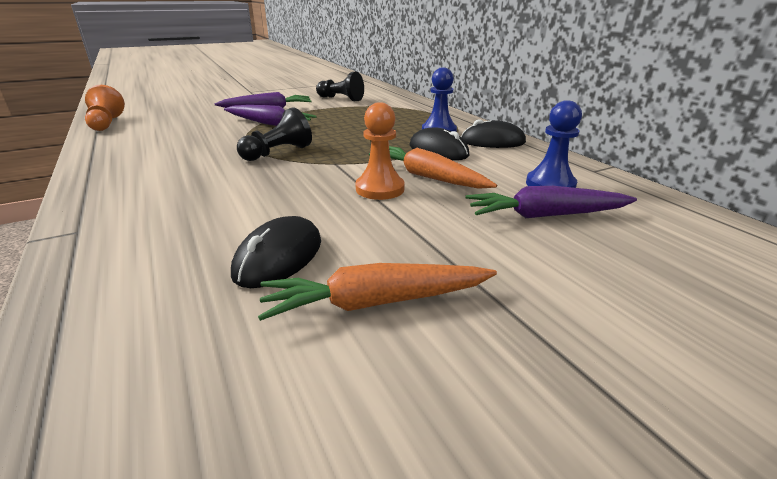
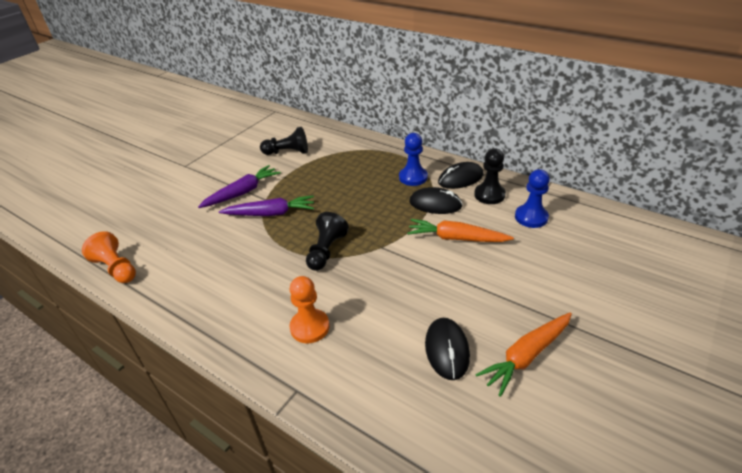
camera: 25 degrees left, 10 degrees up
orange pawn [355,102,405,200] -> orange pawn moved to [290,276,330,343]
purple carrot [466,186,637,218] -> none
none -> black pawn [474,149,506,204]

